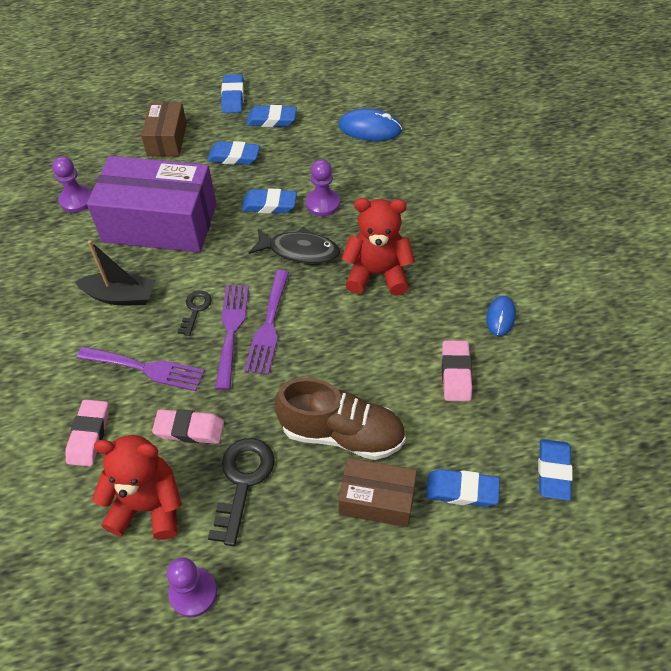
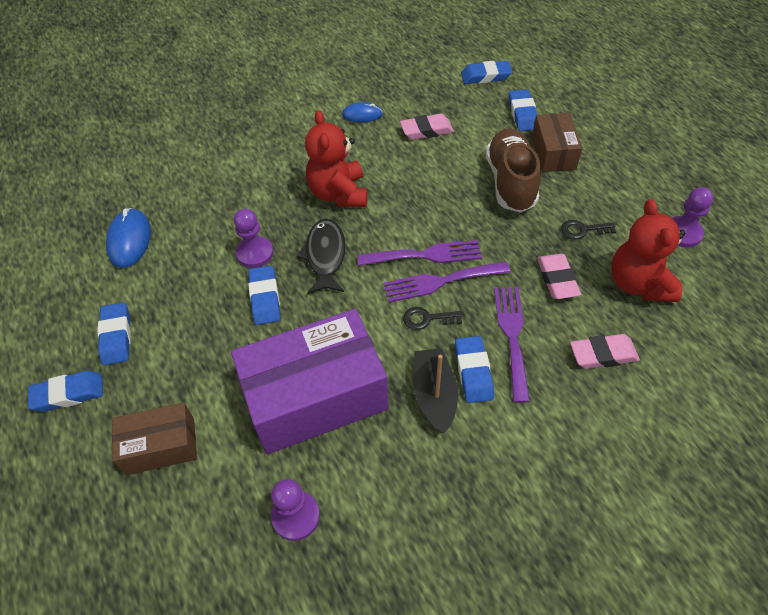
camera: 105 degrees left, 0 degrees up
purple box [87,156,217,252] -> purple box turned 75 degrees clockwise [231,309,389,454]
blue eraser [207,141,260,165] -> blue eraser moved to [455,336,494,403]
black key [208,438,275,546] -> black key [561,220,616,240], size x0.56

